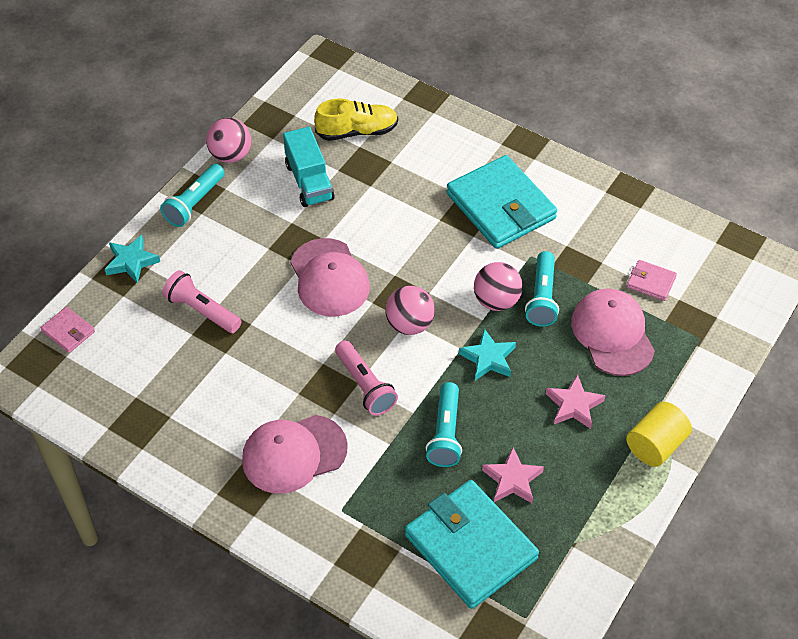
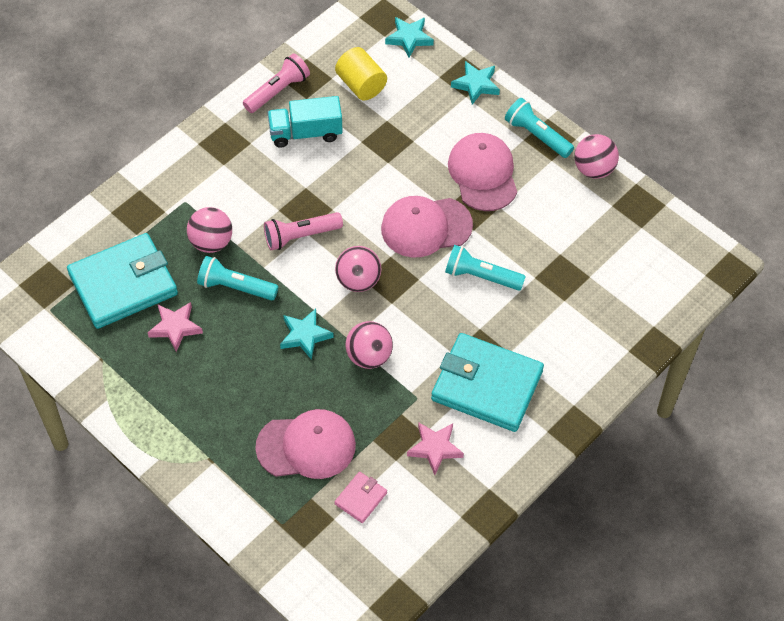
camera: 100 degrees right, 5 degrees up
pink wallet [41,307,95,353] -> turquoise star [385,17,434,58]
pink flashlight [162,270,242,333] -> pink flashlight moved to [243,53,310,113]
pink cap [242,415,348,494] -> pink cap moved to [448,133,517,211]
turquoise truck [283,127,334,207] -> turquoise truck moved to [267,96,342,148]
yellow shoe [314,98,398,141] -> none
turquoise wallet [447,155,557,249] -> turquoise wallet turned 45 degrees clockwise [431,333,544,432]
turquoise flashlight [525,251,559,327] -> turquoise flashlight moved to [445,245,526,291]
pink star [546,374,606,429] -> pink star moved to [407,422,464,475]
yellow cylinder [626,402,692,467] -> yellow cylinder moved to [335,47,387,100]
none -> pink ball [187,207,232,253]

